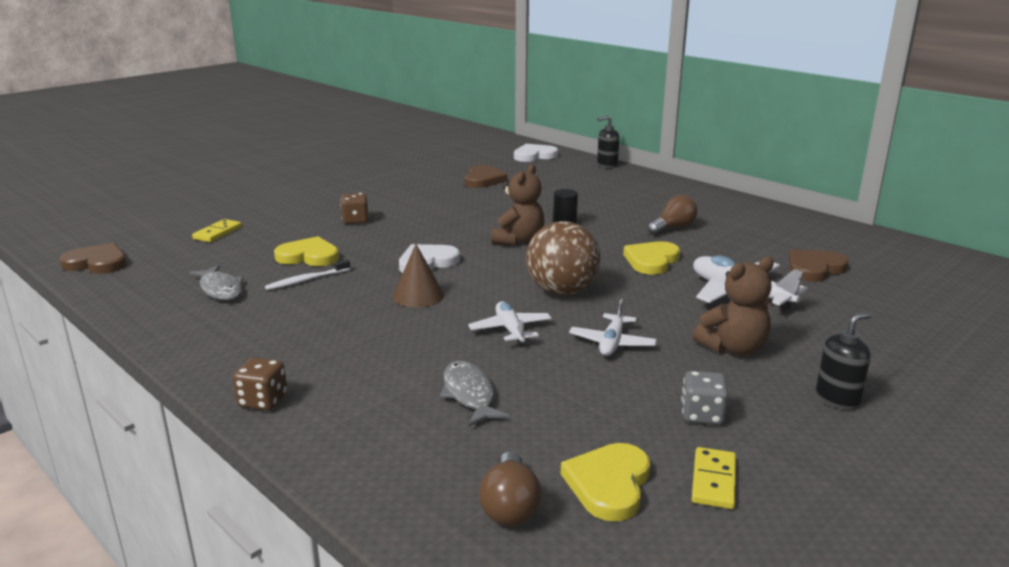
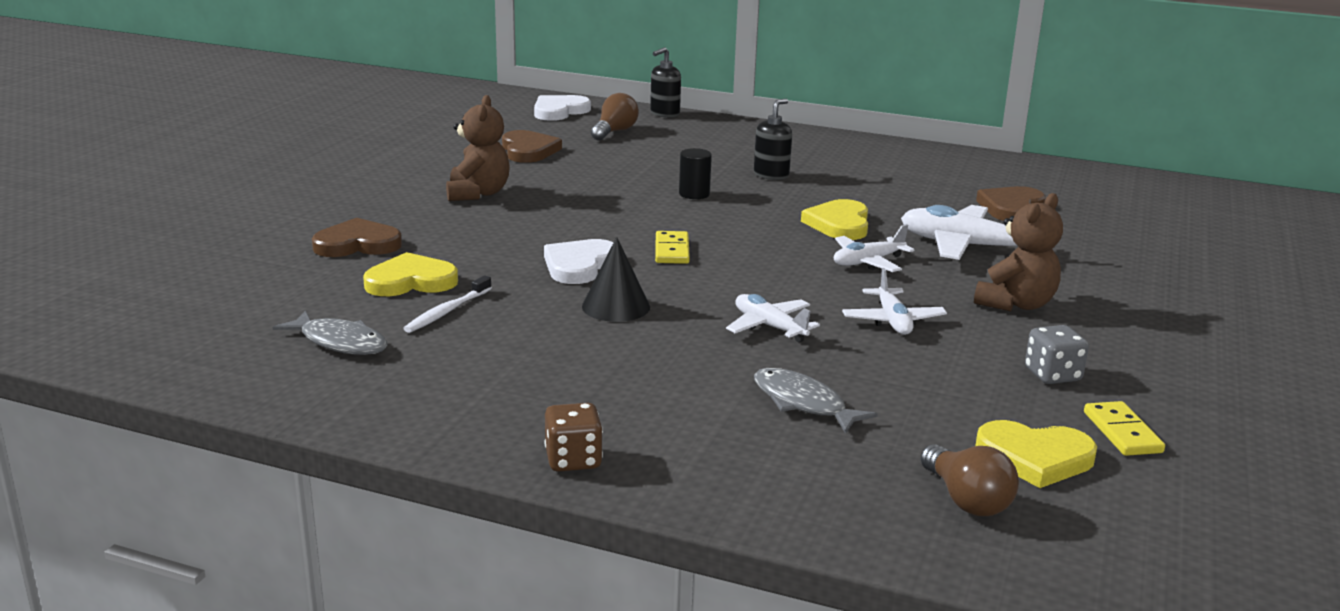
camera: 25 degrees left, 0 degrees up
brown heart [59,243,127,274] -> brown heart moved to [312,218,402,257]
yellow domino [192,219,242,242] -> yellow domino moved to [655,231,690,264]
brown dice [341,193,369,224] -> none
brown cone [393,244,444,307] -> black cone [582,237,650,322]
brown teddy bear [491,164,544,246] -> brown teddy bear moved to [446,95,510,201]
brown ball [526,221,601,295] -> none
yellow heart [561,443,650,522] -> yellow heart turned 75 degrees counterclockwise [975,420,1097,488]
brown light bulb [648,195,698,235] -> brown light bulb moved to [591,93,639,141]
black soap dispenser [816,312,872,409] -> black soap dispenser moved to [754,99,792,180]
none -> white plane [834,224,914,272]

